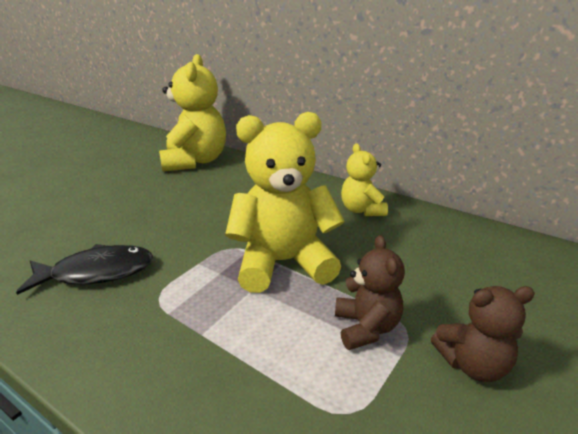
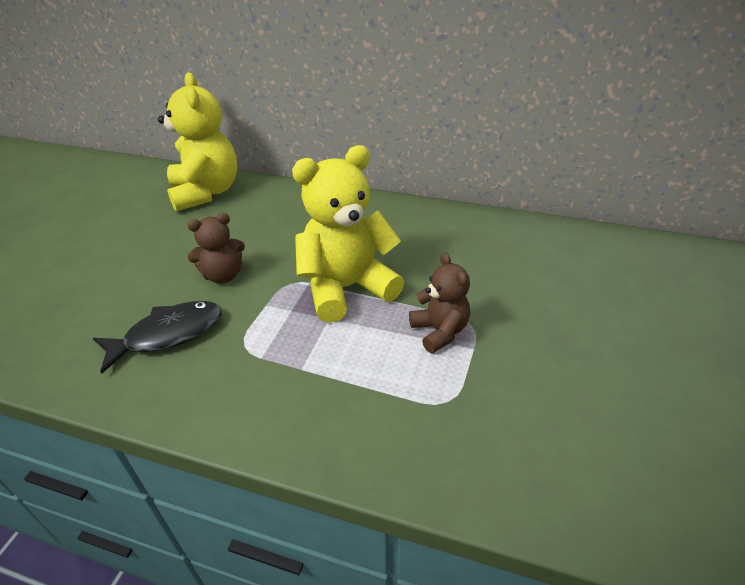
camera: 15 degrees left, 10 degrees up
yellow teddy bear [341,143,388,216] -> none
brown teddy bear [431,286,535,382] -> brown teddy bear moved to [187,213,245,283]

